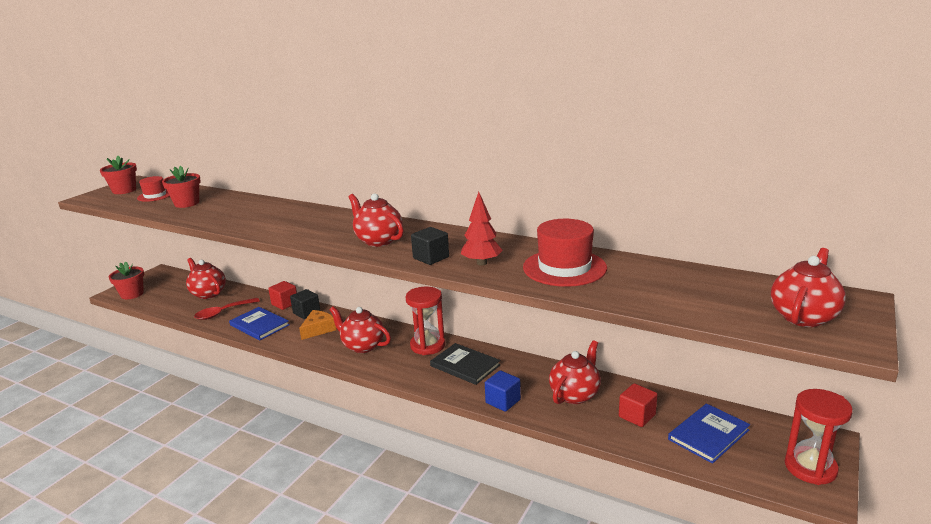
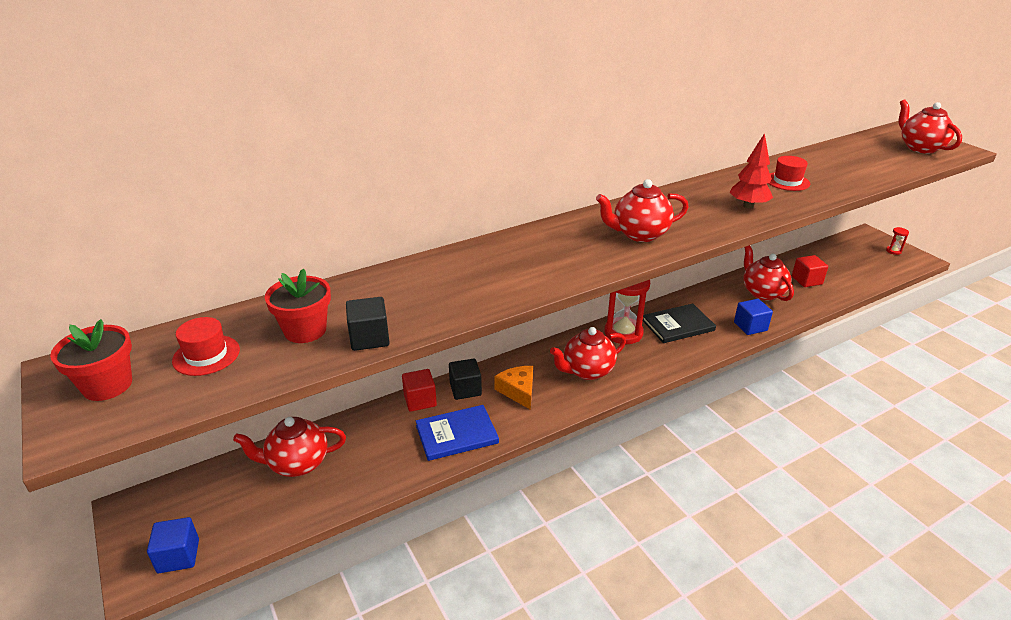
camera: 60 degrees left, 10 degrees up
red flower pot [109,262,144,299] -> blue cube [147,517,199,573]
red spoon [194,298,260,320] -> none
black cube [411,227,449,265] -> black cube moved to [346,297,390,351]
red hat [523,219,607,287] -> red hat [768,156,810,191], size x0.57
blue book [668,403,750,464] -> none
red hourglass [785,389,853,485] -> red hourglass [886,227,909,255], size x0.44

